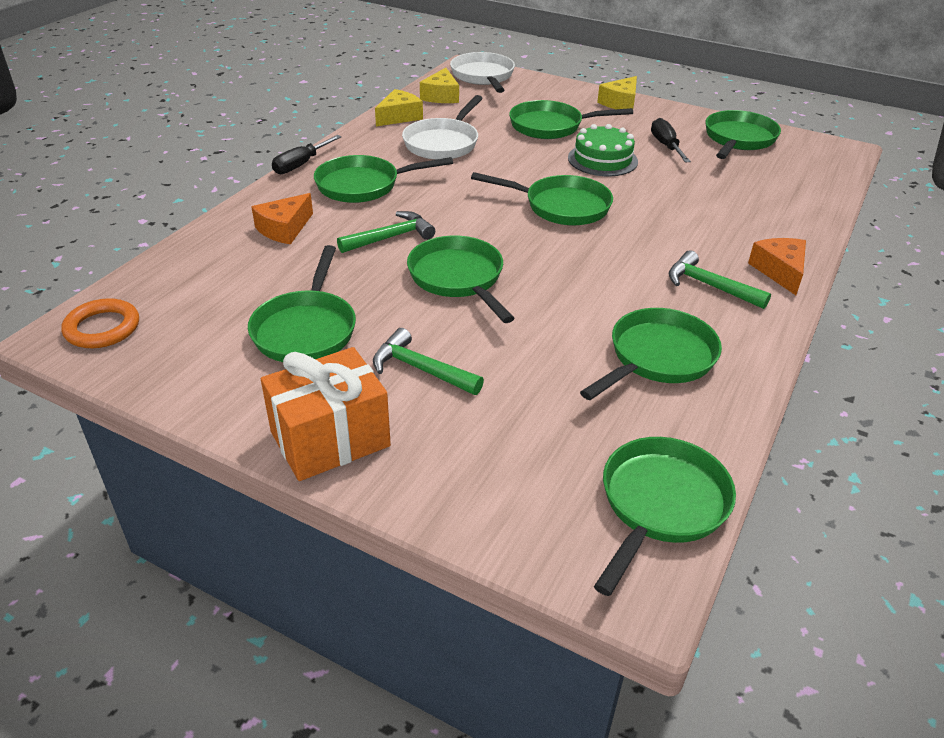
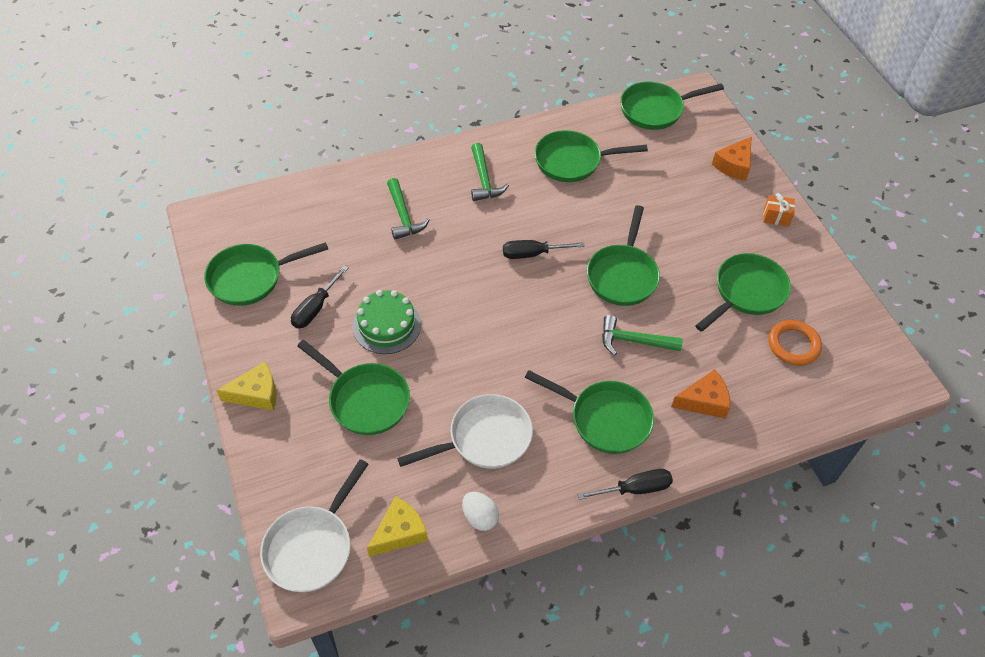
camera: 140 degrees left, 15 degrees up
orange ring [62,298,139,348] -> orange ring moved to [769,320,822,365]
orange gift [261,347,391,481] -> orange gift [763,193,795,226], size x0.46
green hammer [373,328,484,395] -> green hammer moved to [387,178,430,240]
yellow cheese [375,89,423,126] -> white egg [462,492,499,531]
green pan [471,172,613,226] -> none
orange cheese [748,238,806,295] -> orange cheese moved to [712,136,752,181]
none -> black screwdriver [503,240,585,259]

